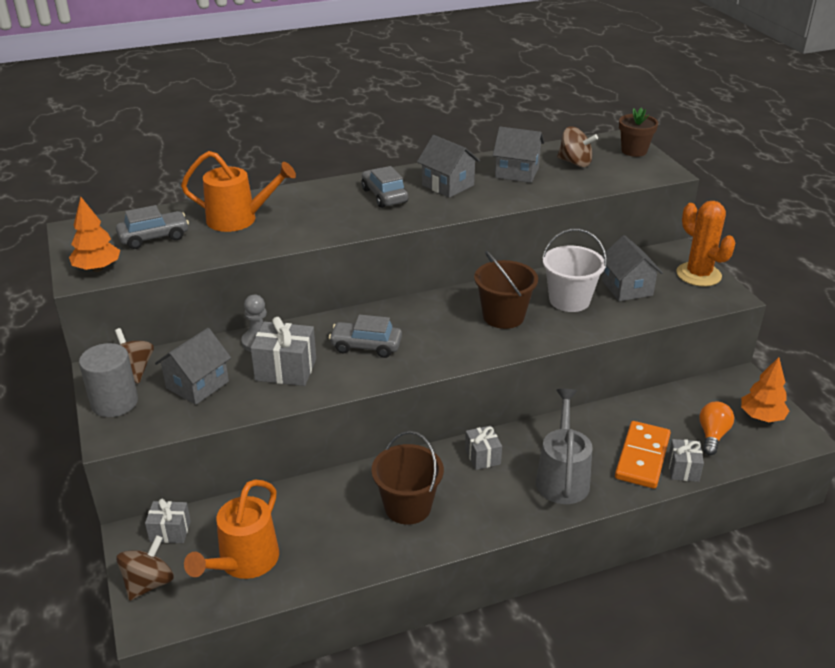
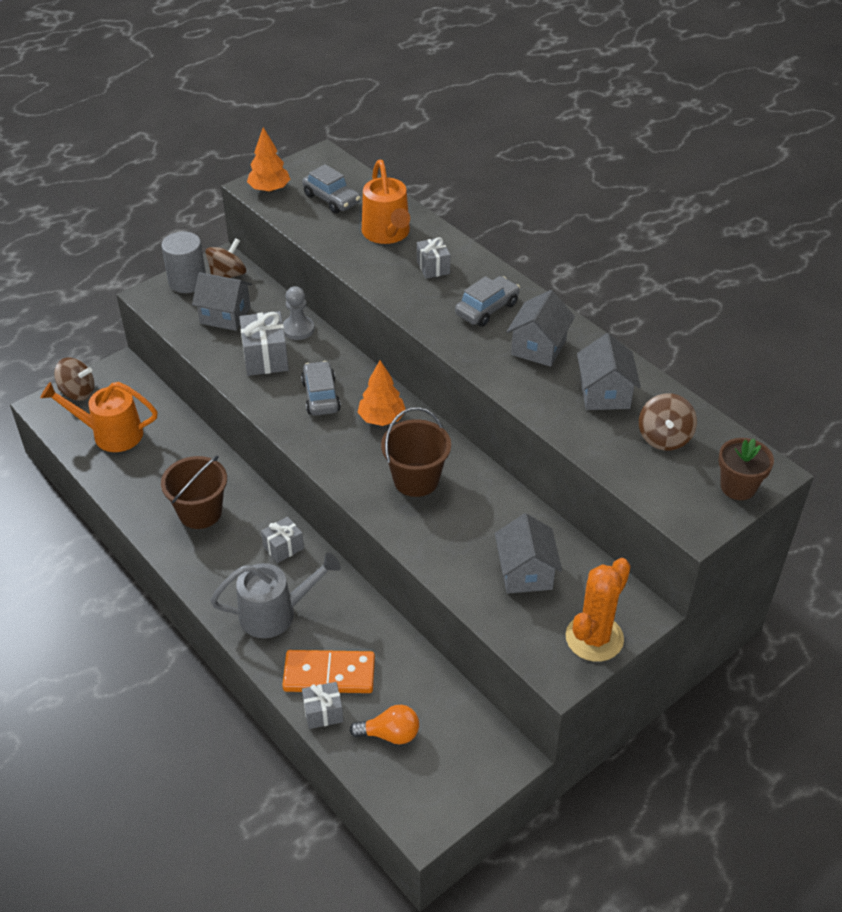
camera: 70 degrees right, 10 degrees up
grey gift [145,499,191,543] -> grey gift moved to [417,237,451,279]
white bucket [542,229,607,312] -> none
grey house [601,235,663,301] -> grey house turned 60 degrees counterclockwise [495,513,562,594]
orange tree [741,357,789,422] -> orange tree moved to [357,360,406,426]

